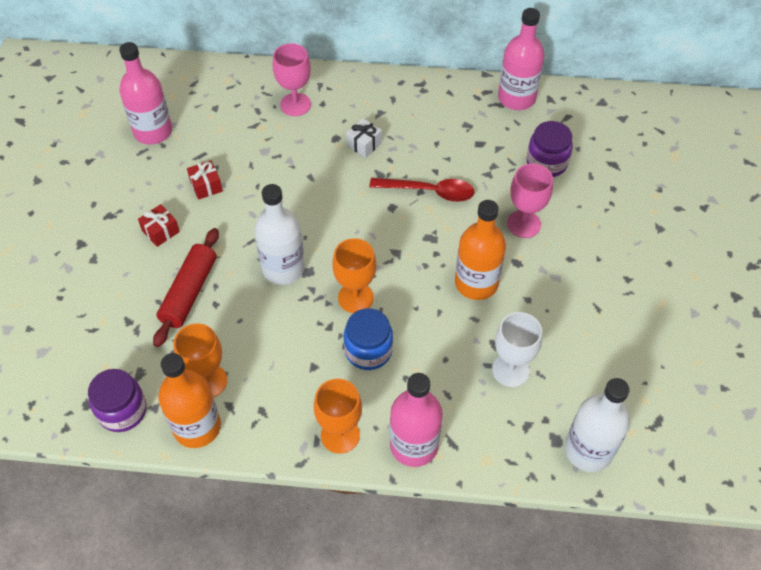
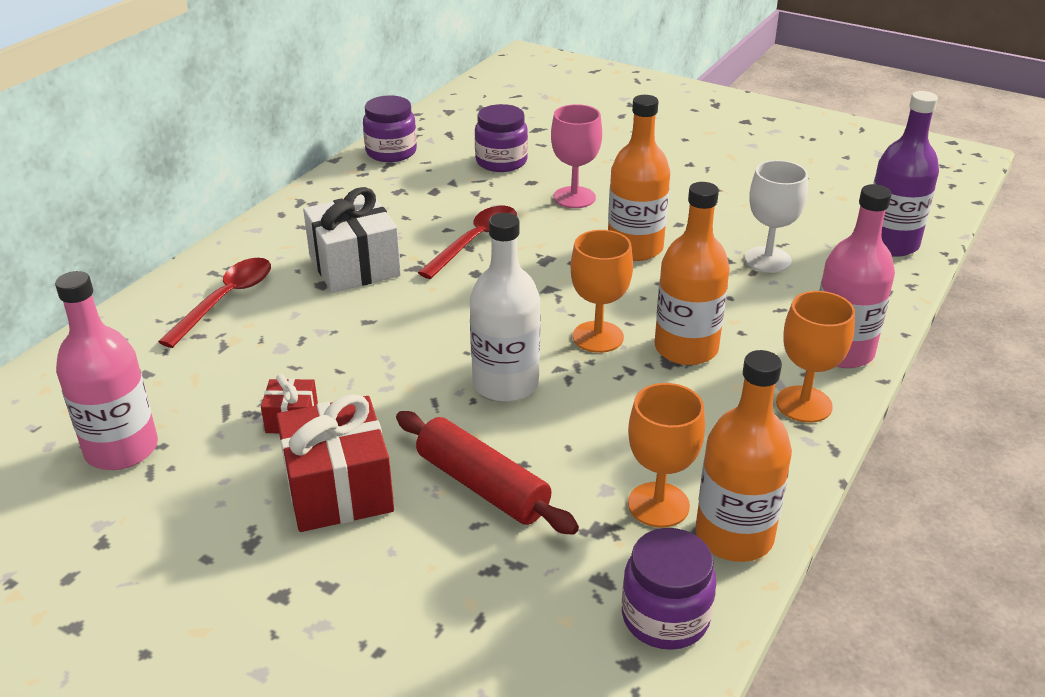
camera: 65 degrees left, 20 degrees down
red gift [138,204,180,247] -> red gift [276,394,394,532], size x1.98
pink goblet [273,43,311,116] -> red spoon [158,258,271,348]
blue jar [344,308,393,370] -> orange bottle [655,182,730,365]
white gift [346,118,382,158] -> white gift [303,187,401,293], size x1.98
pink bottle [498,8,544,110] -> purple jar [363,95,417,162]
white bottle [565,378,630,472] -> purple bottle [873,91,939,257]

